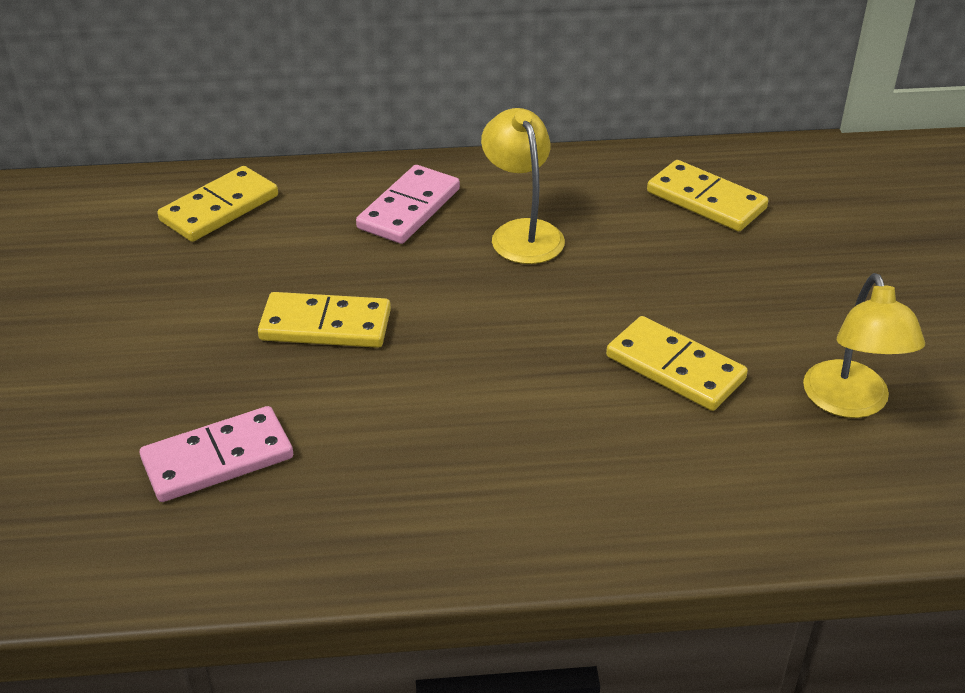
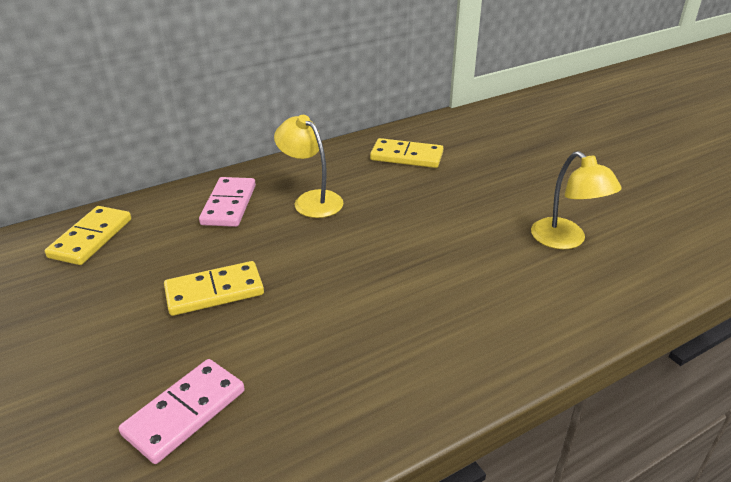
camera: 25 degrees left, 5 degrees down
yellow domino [606,316,748,411] -> none

